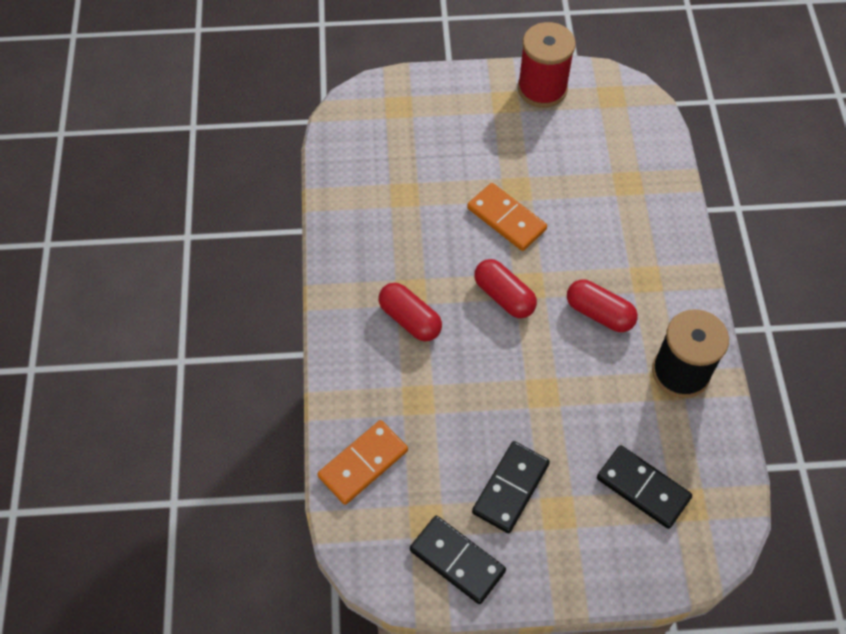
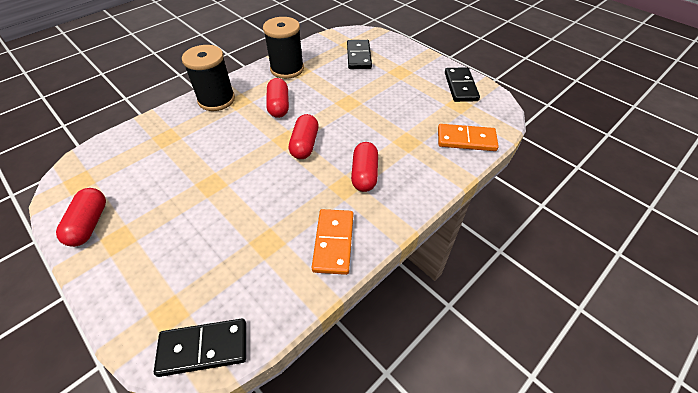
camera: 130 degrees left, 10 degrees down
orange domino [467,183,547,251] -> orange domino moved to [312,209,353,275]
black domino [472,441,550,533] -> black domino moved to [154,319,246,377]
red spool [518,22,576,108] -> red capsule [56,188,106,247]
none -> black spool [182,45,235,111]

